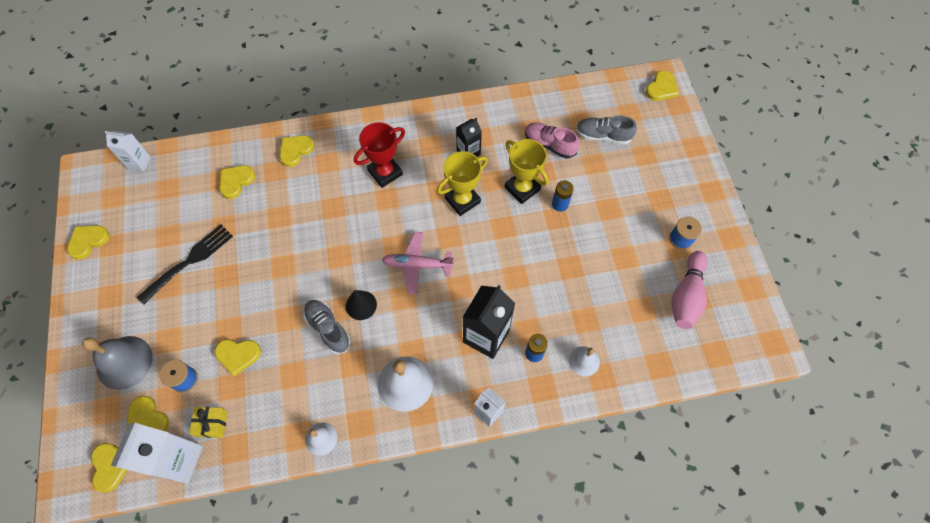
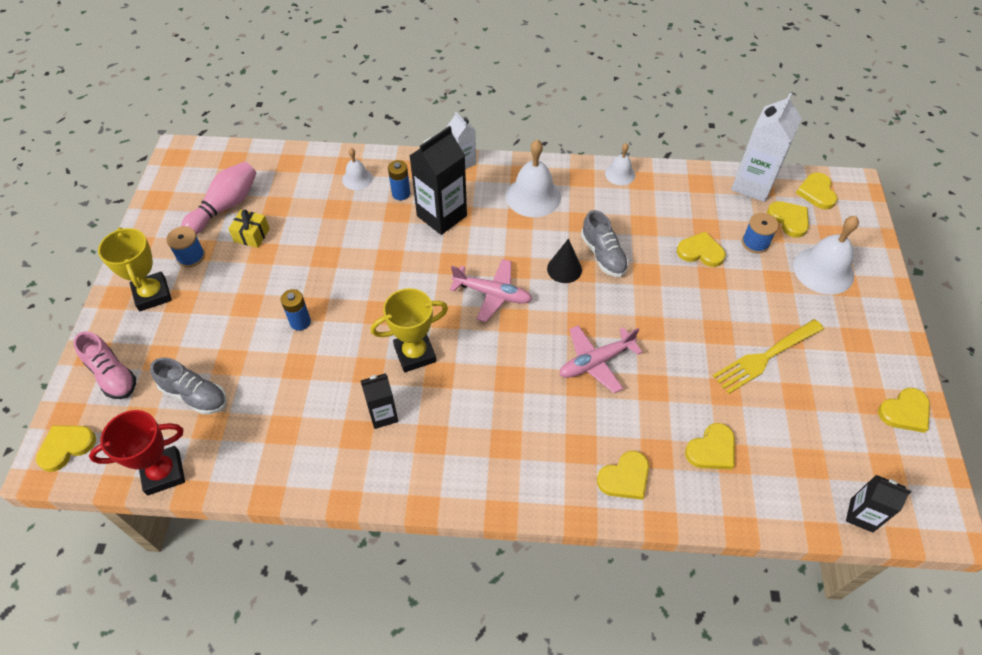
camera: 165 degrees left, 10 degrees down
grey bell [82,336,153,390] -> white bell [793,216,859,295]
white carton [105,131,151,172] -> black carton [846,475,911,533]
black fork [137,224,233,305] -> yellow fork [713,319,824,394]
yellow gift [189,407,228,438] -> yellow gift moved to [228,210,270,248]
red trophy [354,122,405,188] -> red trophy moved to [89,410,185,496]
yellow trophy [505,139,549,204] -> yellow trophy moved to [98,227,172,311]
pink shoe [525,123,580,159] -> pink shoe moved to [73,331,136,399]
none -> pink plane [559,325,642,393]

